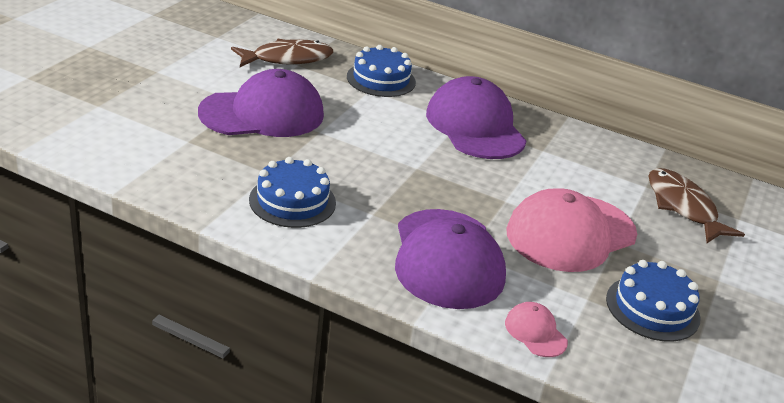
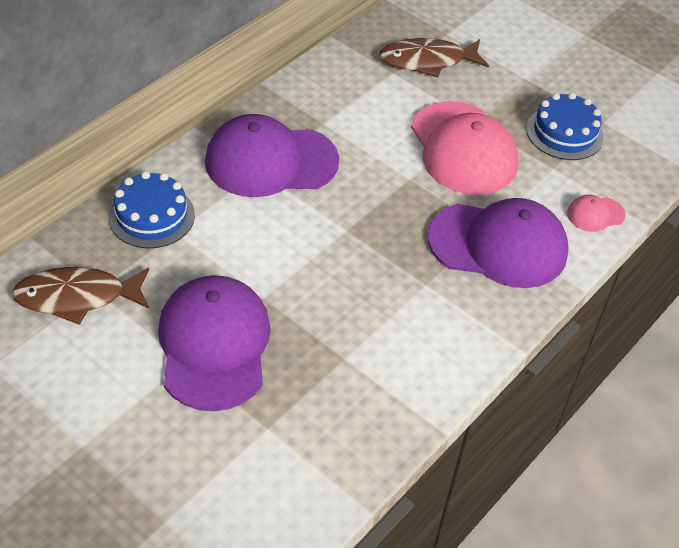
camera: 75 degrees left, 15 degrees up
brown fish [231,39,333,67] -> brown fish turned 90 degrees counterclockwise [12,267,149,325]
blue cake [249,157,336,228] -> none

